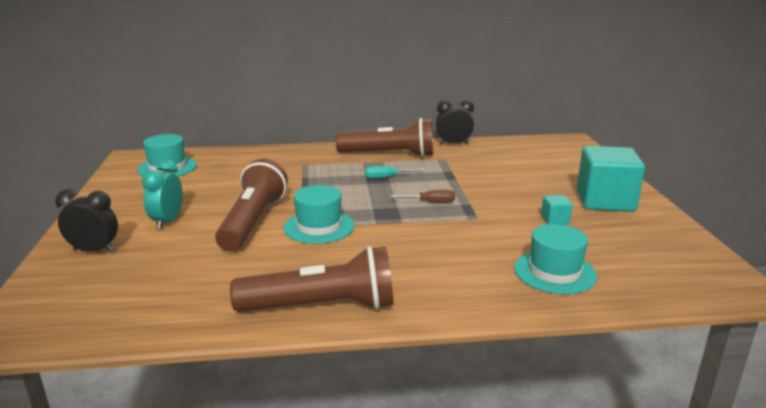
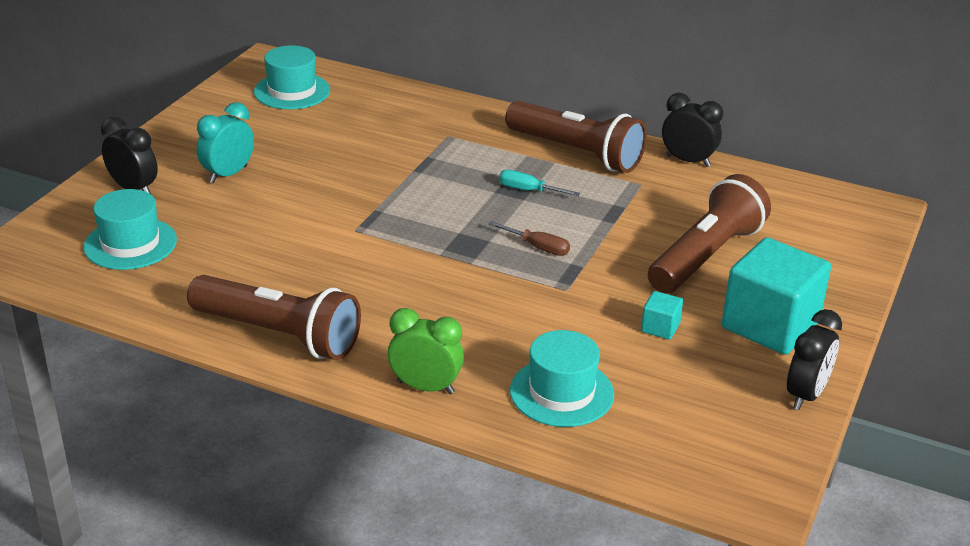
camera: 30 degrees right, 10 degrees up
brown flashlight [215,159,288,251] -> brown flashlight moved to [648,174,771,293]
turquoise hat [284,185,354,244] -> turquoise hat moved to [83,189,177,270]
none -> green clock [388,308,464,394]
none -> black clock [787,309,842,410]

